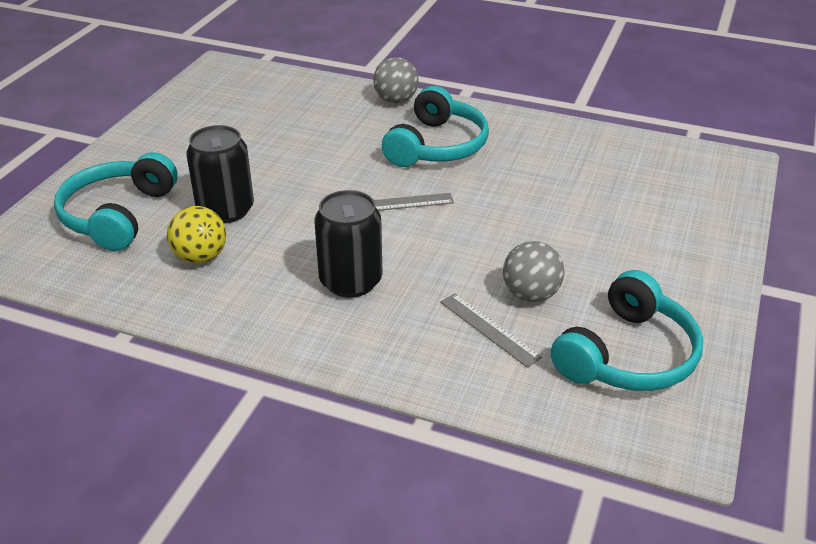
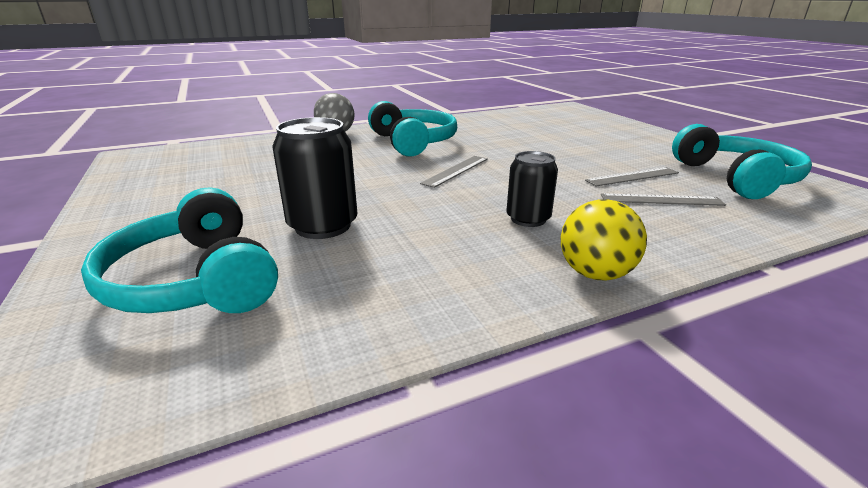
camera: 45 degrees left, 10 degrees down
yellow ball [167,206,226,264] -> yellow ball moved to [561,199,647,281]
black can [315,190,383,298] -> black can [506,151,558,227], size x0.66
grey ball [503,241,564,302] -> grey ruler [585,167,679,186]

